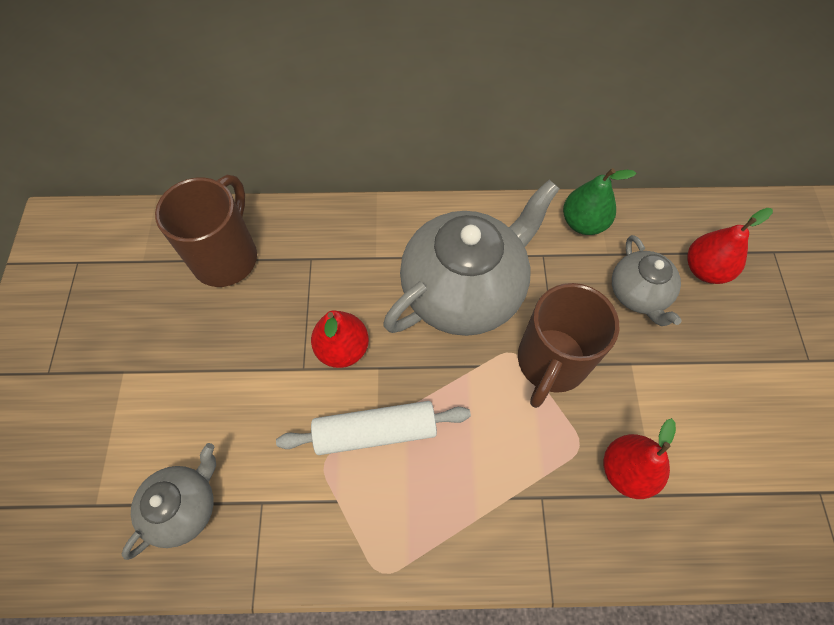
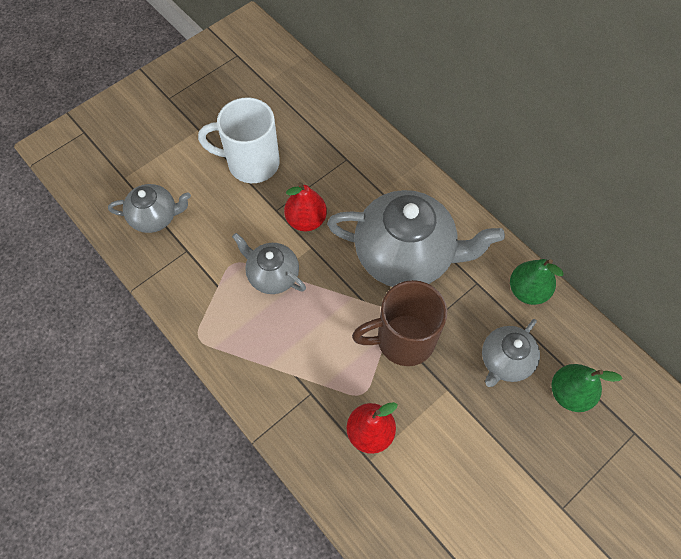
camera: 50 degrees right, 0 degrees up
brown mug [155,175,257,287] -> none
white rolling pin [276,401,471,455] -> grey teapot [232,233,306,294]
red pear [687,208,773,284] -> green pear [551,364,622,412]
none -> white mug [198,98,280,183]

